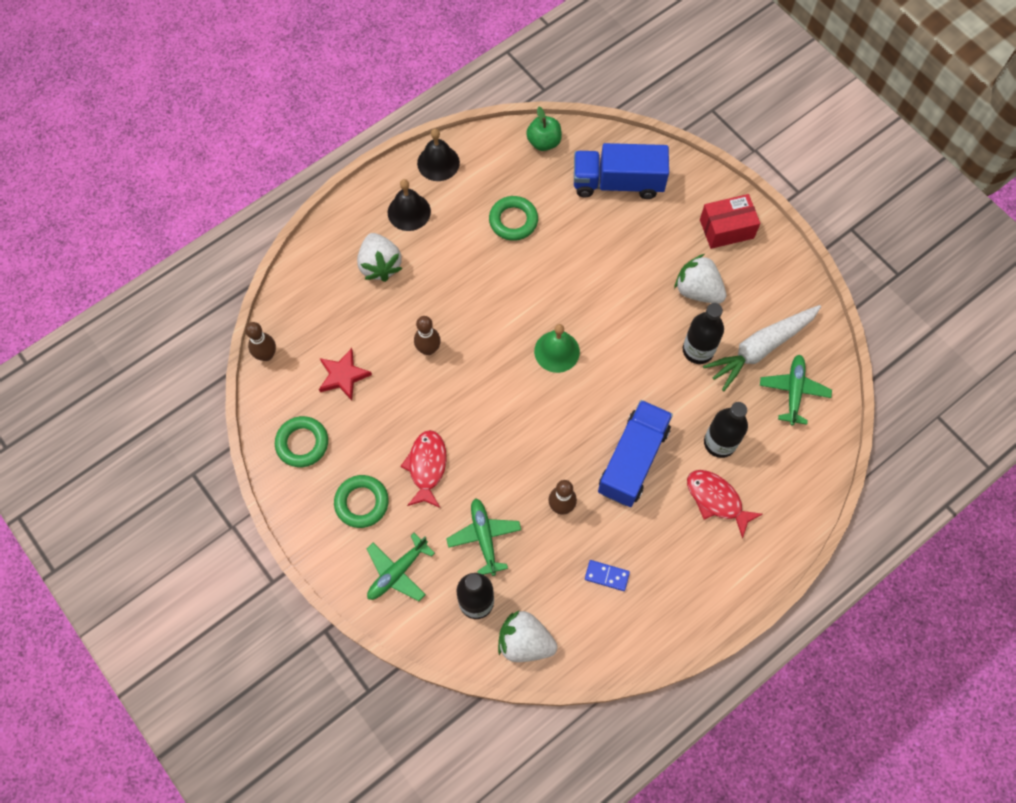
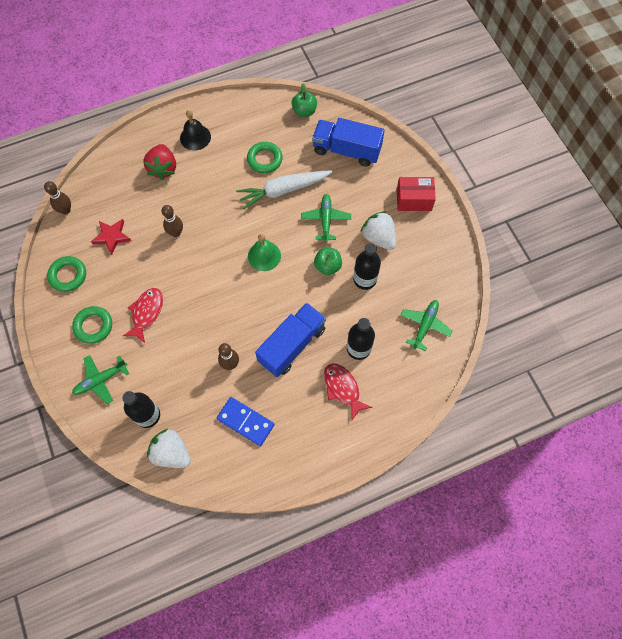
camera: 15 degrees right, 0 degrees up
white strawberry [357,233,402,282] -> red strawberry [143,144,176,180]
black bell [417,129,460,181] -> none
green plane [446,498,521,576] -> green plane moved to [301,194,351,242]
blue domino [585,560,630,591] -> blue domino [217,397,274,446], size x1.72
white carrot [703,305,821,391] -> white carrot moved to [236,170,332,209]
none -> green apple [314,248,342,275]

